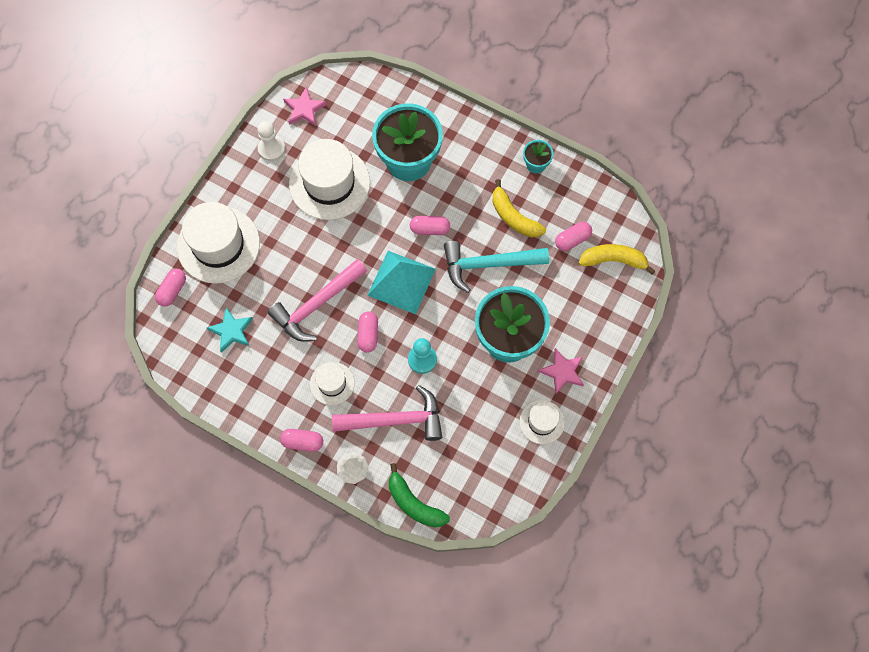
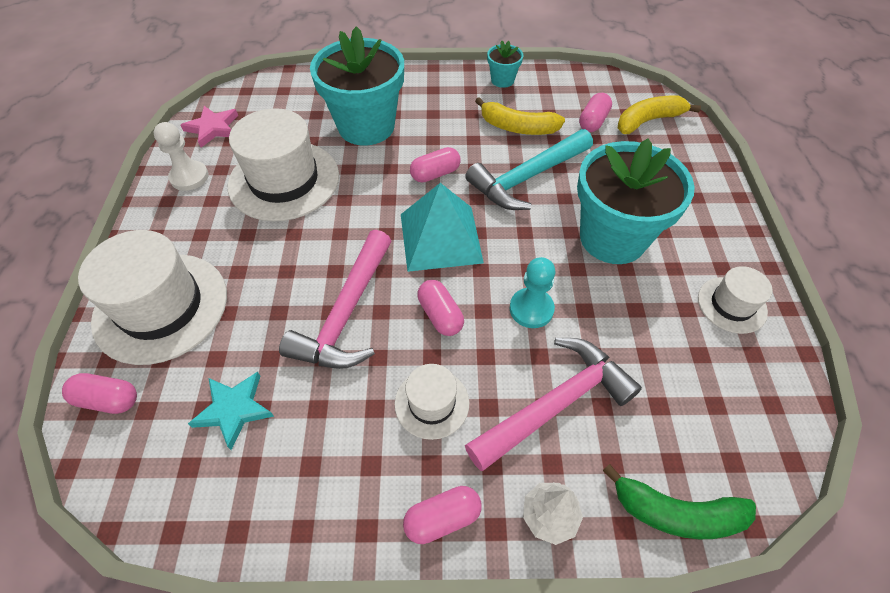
camera: 30 degrees left, 15 degrees down
pink capsule [155,269,186,307] -> pink capsule turned 75 degrees counterclockwise [62,373,137,414]
pink star [538,348,584,394] -> none

